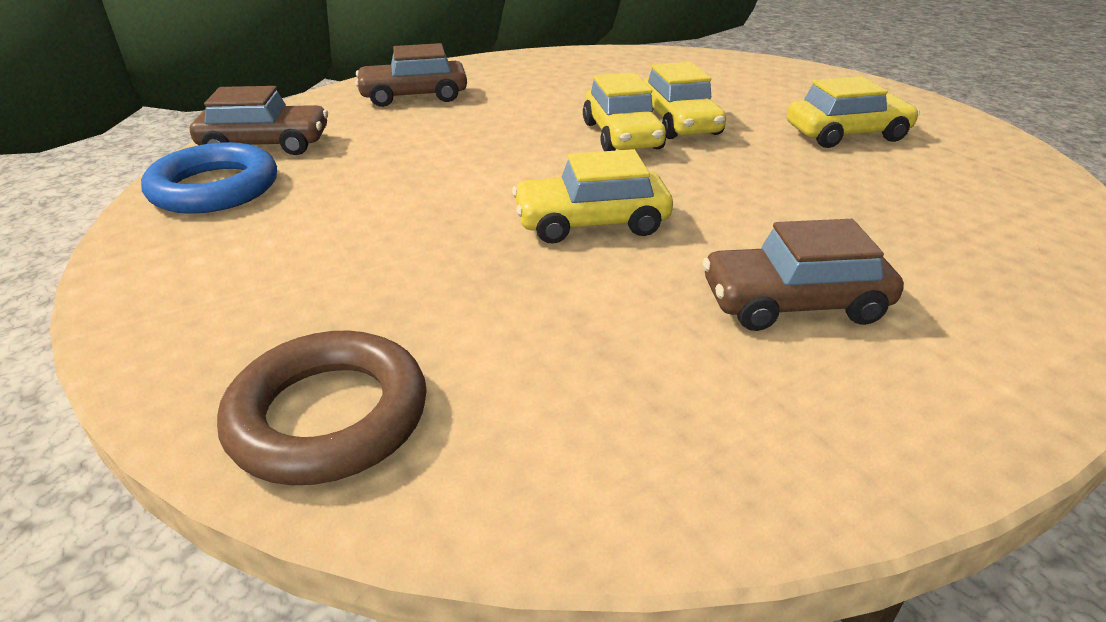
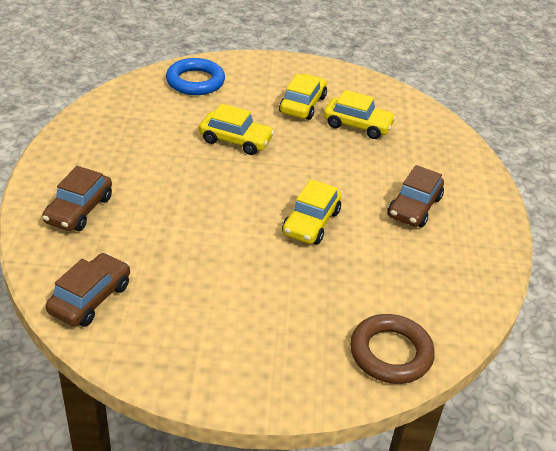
camera: 60 degrees left, 5 degrees up
blue ring [141,142,277,214] -> blue ring moved to [166,58,225,95]
yellow car [583,72,666,151] -> yellow car moved to [324,90,396,139]

